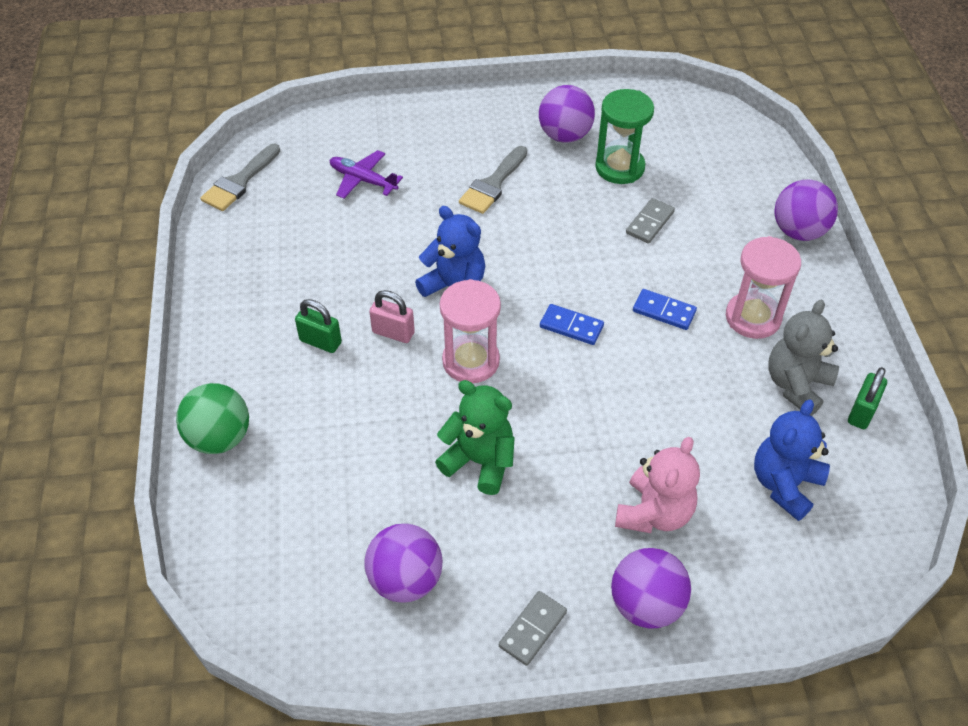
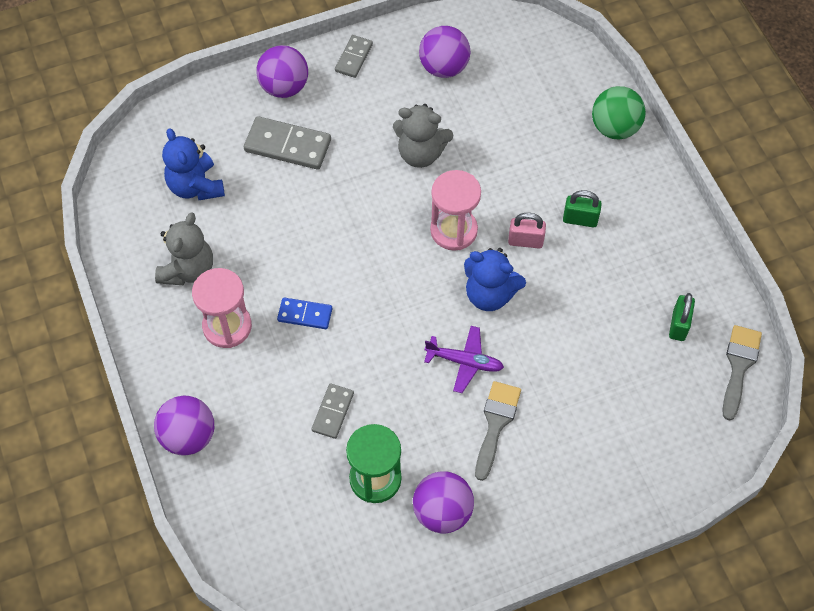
camera: 165 degrees right, 10 degrees up
purple plane [330,150,403,198] -> purple plane moved to [424,326,504,393]
green teddy bear [435,380,515,495] -> grey teddy bear [393,104,453,168]
blue domino [540,304,604,345] -> none
pink teddy bear [615,437,700,533] -> grey domino [244,116,331,170]
blue teddy bear [754,400,830,521] -> blue teddy bear turned 135 degrees clockwise [162,128,225,200]
green padlock [848,367,887,429] -> green padlock moved to [669,293,695,341]

